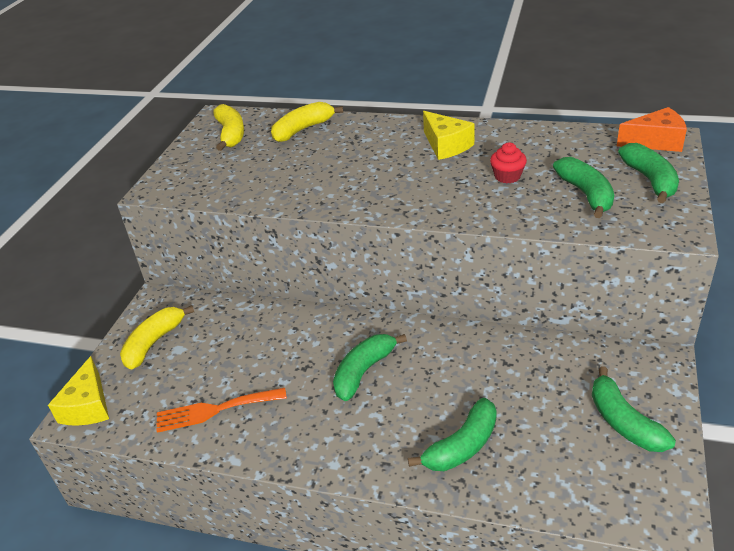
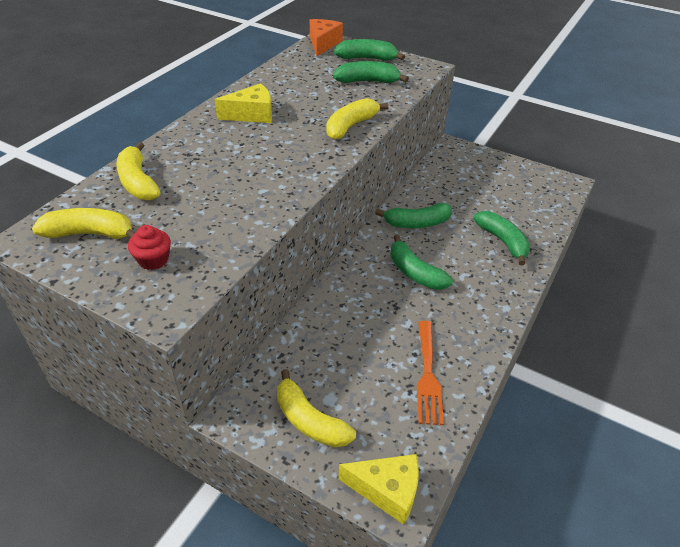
camera: 80 degrees left, 5 degrees up
red cupcake [490,143,527,183] -> red cupcake moved to [128,225,171,270]
green banana [592,366,676,452] -> green banana moved to [375,203,452,228]
none -> yellow banana [327,98,389,140]

